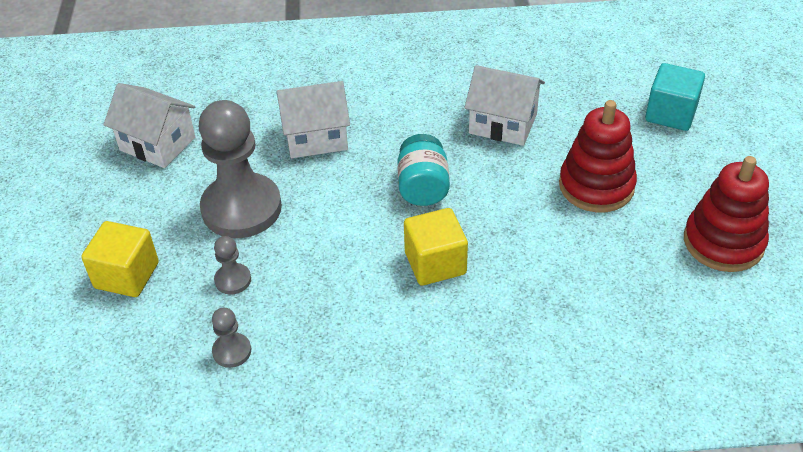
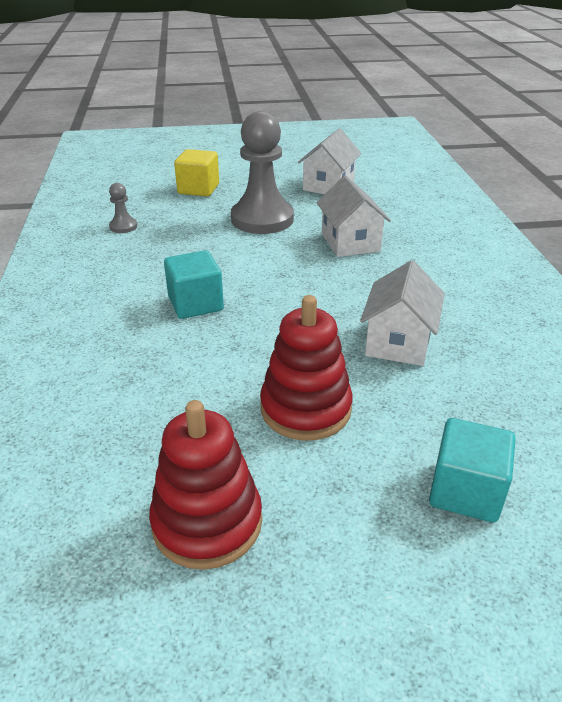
camera: 85 degrees right, 10 degrees down
grey pawn [214,236,251,295] -> none
turquoise jar [397,134,450,206] -> none
yellow cube [404,208,468,286] -> turquoise cube [164,250,224,319]

